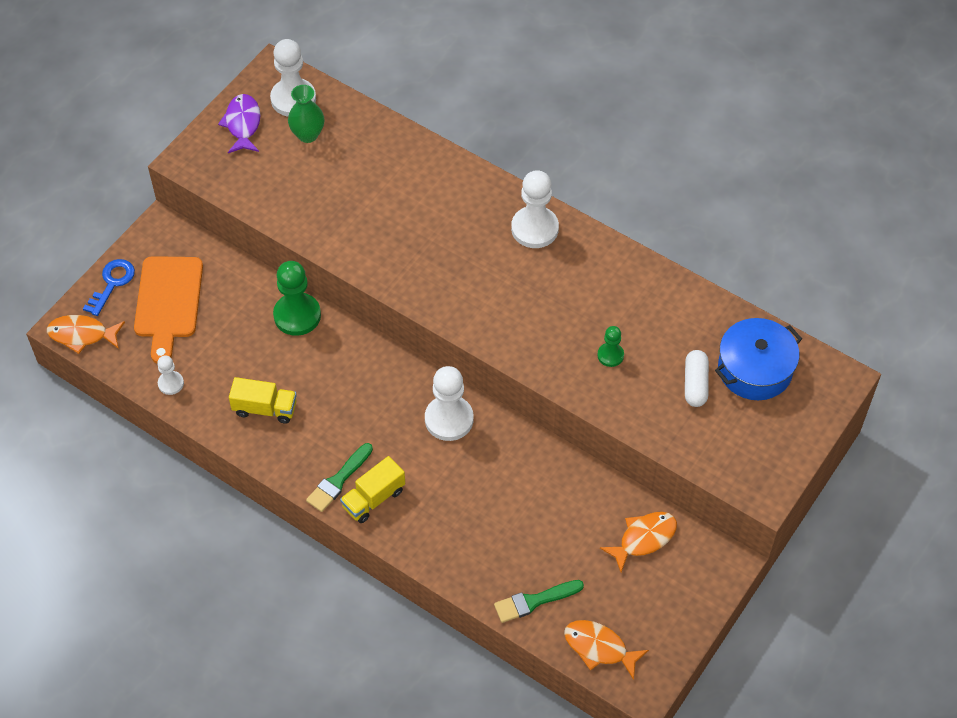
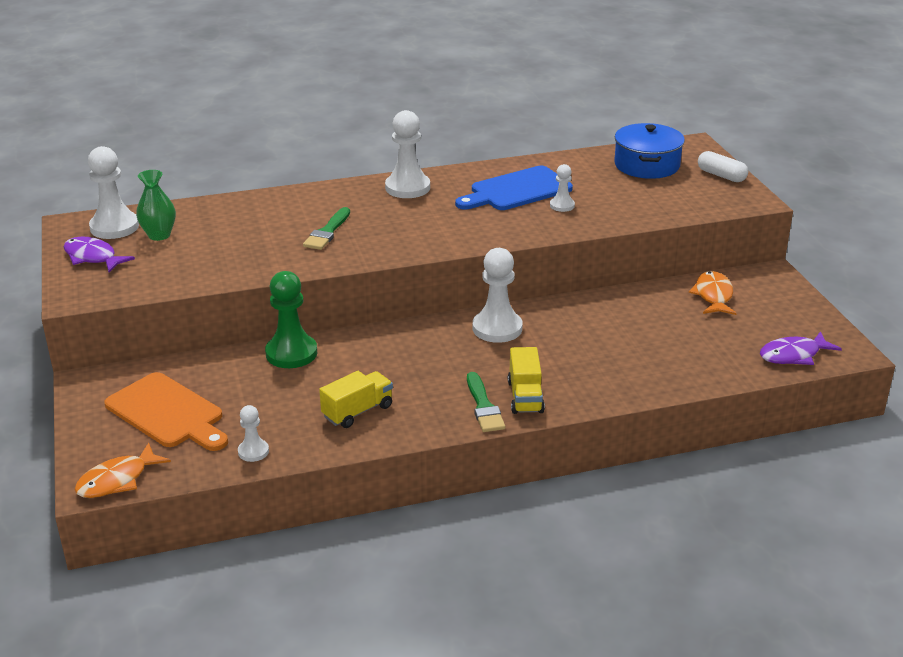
camera: 50 degrees left, 25 degrees down
blue key [83,259,135,316] -> none
green brush [494,580,584,623] -> green brush moved to [303,207,350,250]
orange fish [564,620,649,680] -> purple fish [760,331,842,365]
green pawn [598,326,624,367] -> white pawn [550,164,575,212]
white capsule [685,350,709,407] -> white capsule moved to [698,151,748,182]
none -> blue cutting board [455,166,573,210]

